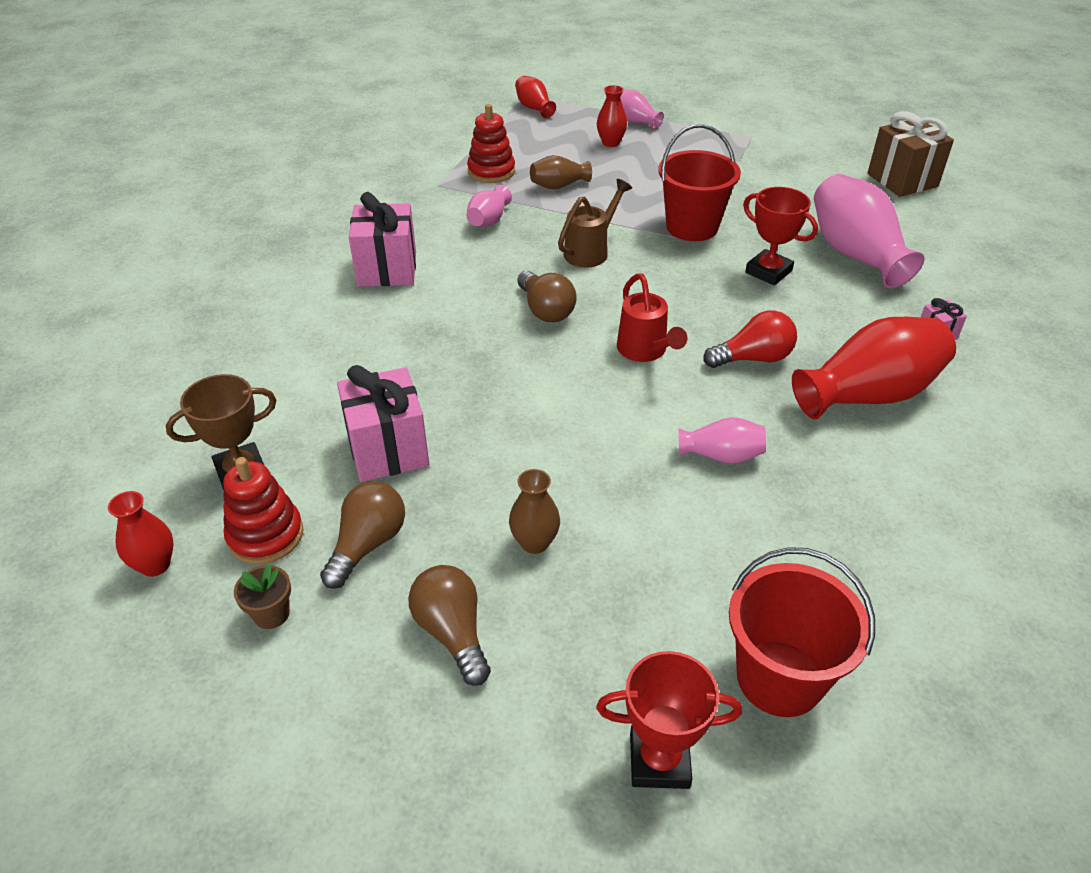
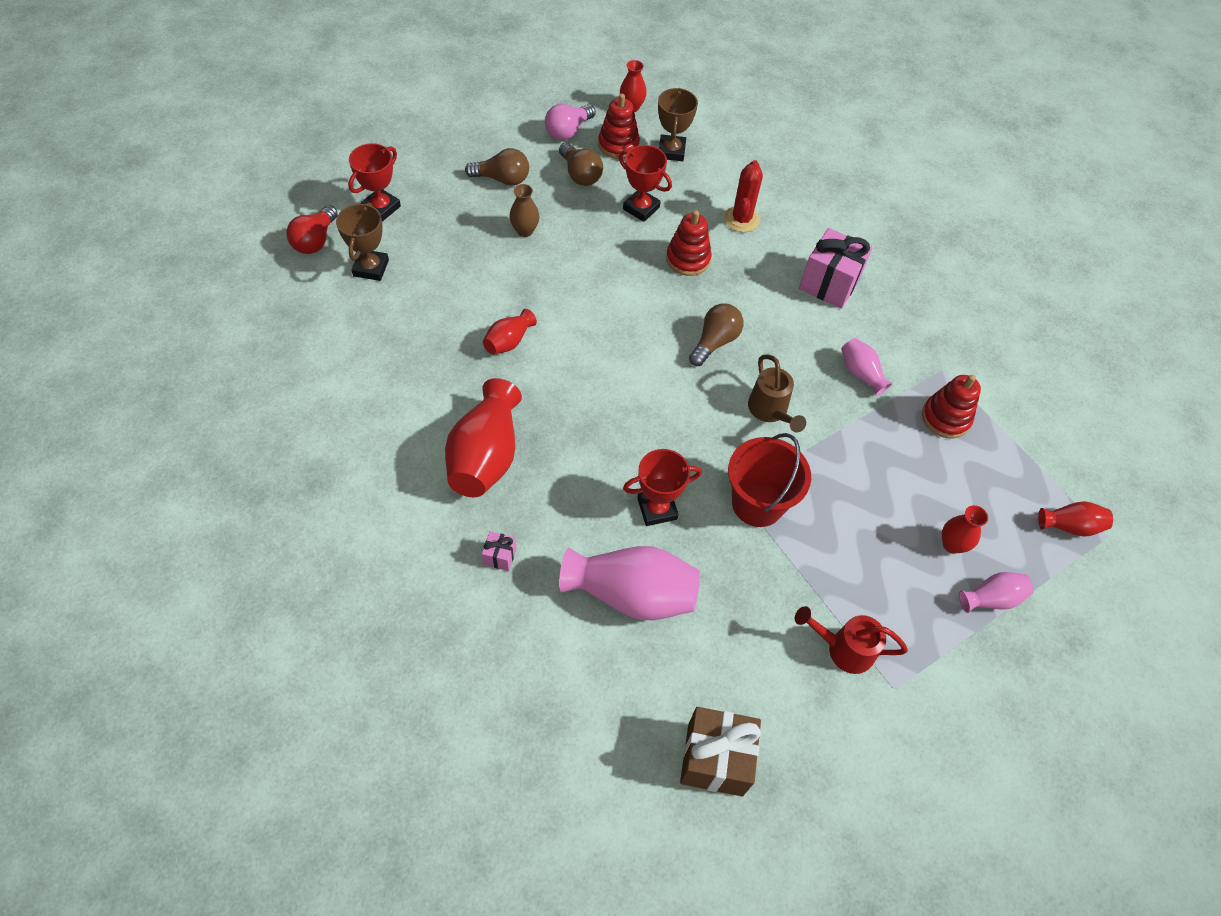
camera: 120 degrees right, 15 degrees up
brown flower pot [234,564,291,629] -> pink light bulb [545,104,596,140]
pink gift [337,365,429,482] -> red trophy [619,145,672,222]
brown light bulb [517,271,577,322] -> brown light bulb turned 120 degrees clockwise [689,303,744,366]
brown vase [530,155,592,189] -> none
red watering can [617,273,688,362] -> red watering can moved to [795,606,908,674]
pink vase [679,417,766,464] -> red vase [483,309,537,354]
red light bulb [704,310,797,368] -> red light bulb moved to [286,205,338,254]
red bucket [729,547,875,717] -> brown trophy [336,202,389,281]
none -> red stacking toy [666,210,712,276]
none -> red cactus [724,160,763,232]

